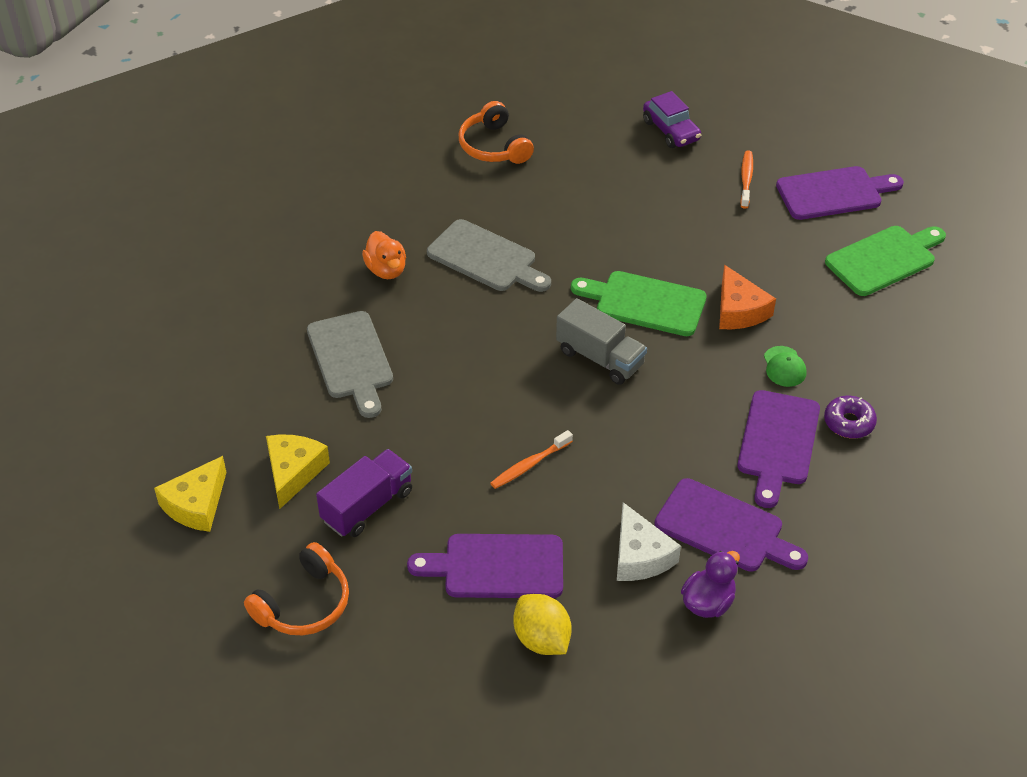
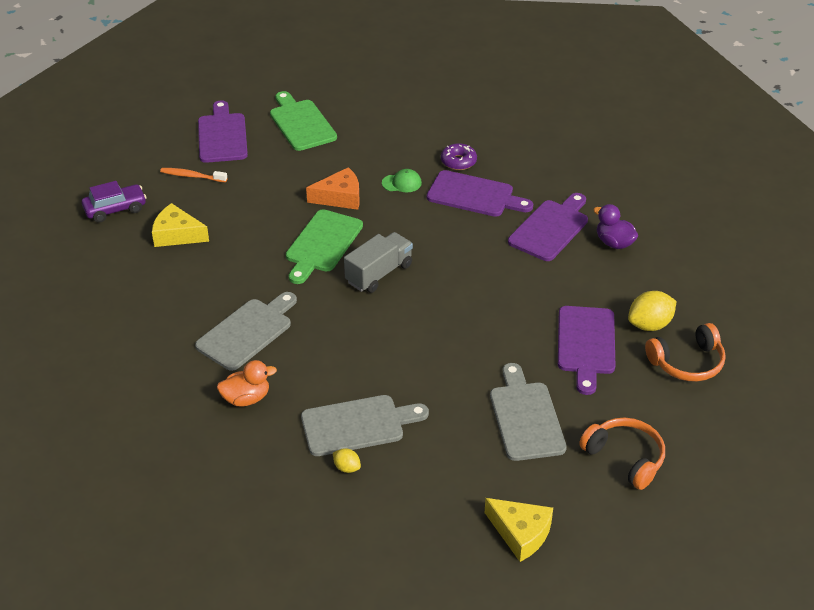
camera: 85 degrees left, 5 degrees down
yellow cheese [266,434,330,509] -> yellow cheese moved to [152,203,209,247]
purple truck [316,449,412,537] -> grey cutting board [490,363,567,461]
orange headphones [459,101,534,164] -> orange headphones moved to [645,323,726,381]
orange toothbrush [490,430,573,489] -> none
white cheese [617,502,681,581] -> none
none -> yellow lemon [333,448,361,473]

